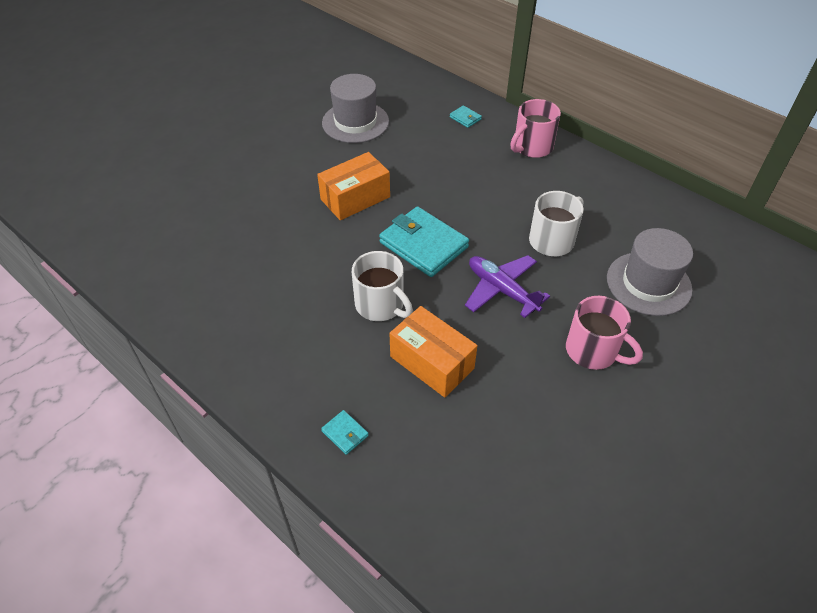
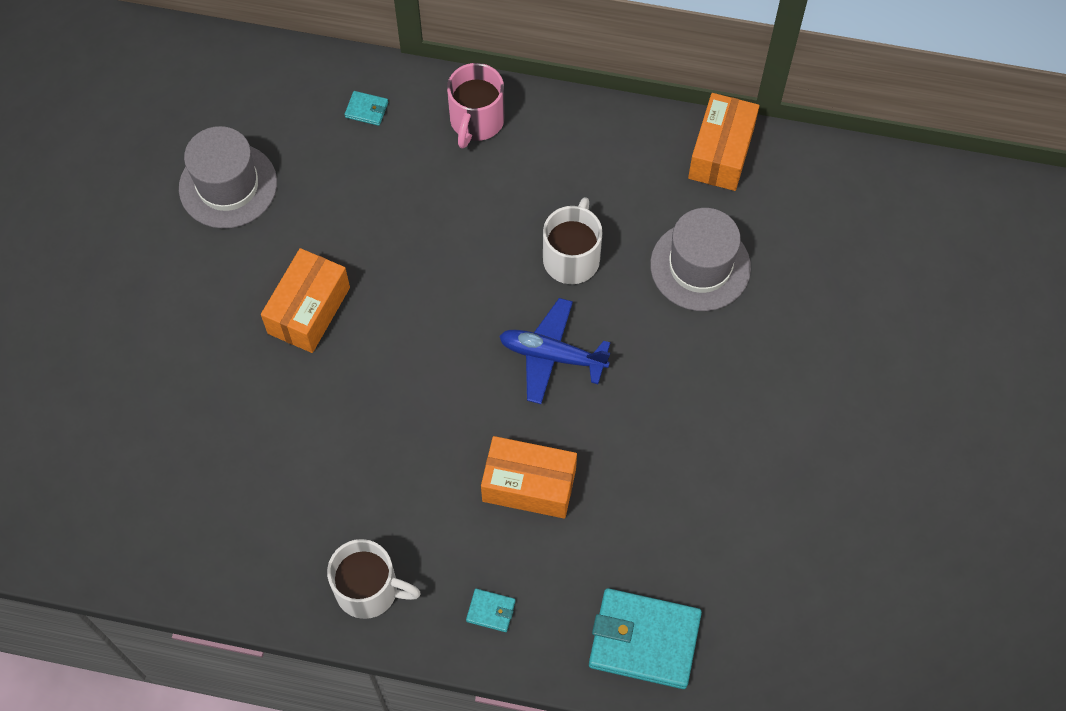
camera: 30 degrees left, 15 degrees up
white mug [352,251,413,321] -> white mug moved to [327,539,421,619]
turquoise wallet [379,206,469,277] -> turquoise wallet moved to [589,588,702,689]
purple plane [465,255,550,318] -> blue plane [499,298,610,404]
pink mug [566,296,643,370] -> none
none -> orange box [688,93,760,191]

